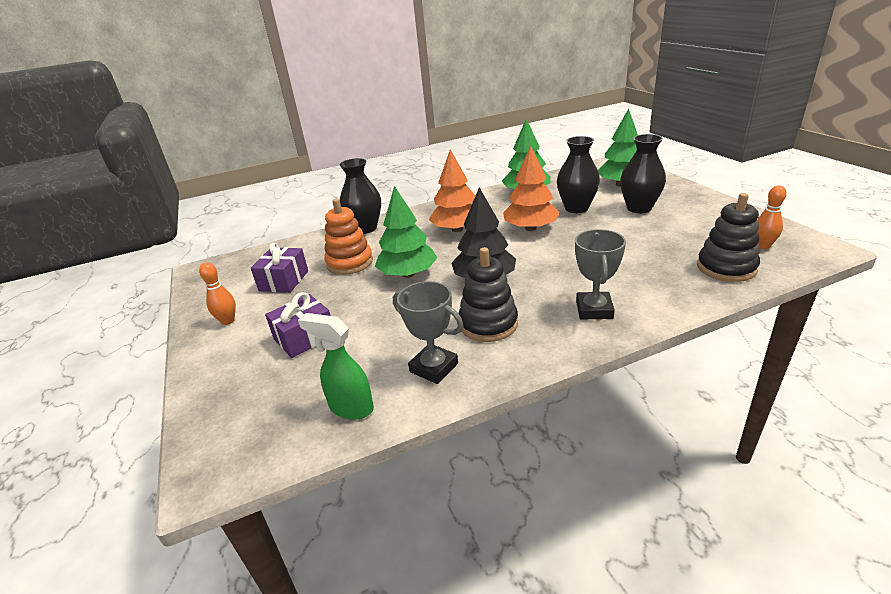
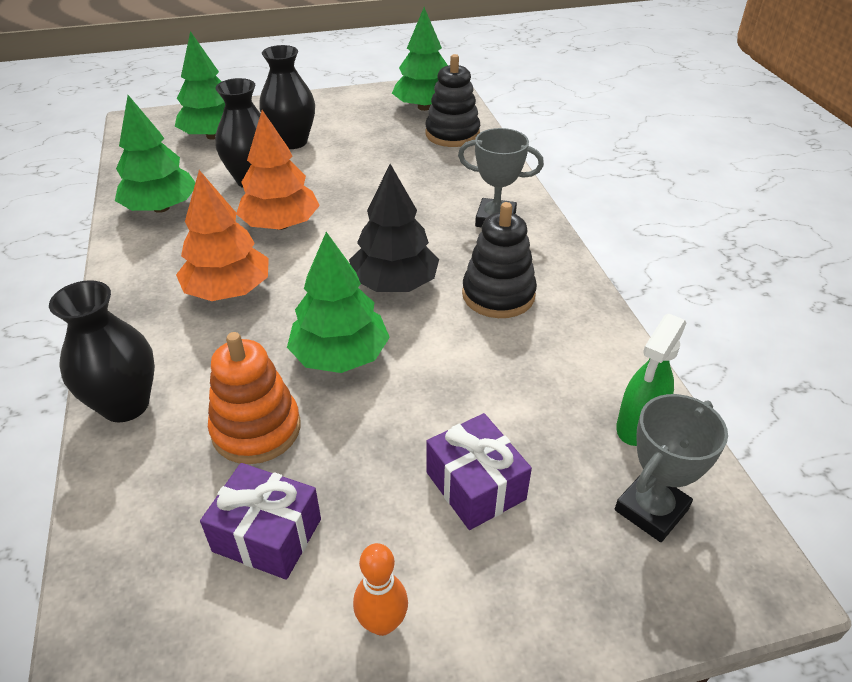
camera: 85 degrees left, 10 degrees up
grey trophy [393,281,463,384] -> grey trophy moved to [615,394,728,542]
orange bowling pin [757,185,787,249] -> green tree [392,7,448,111]

